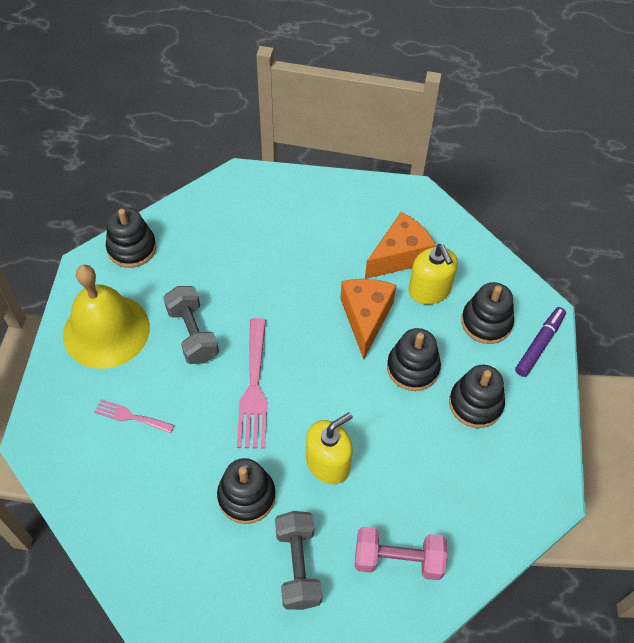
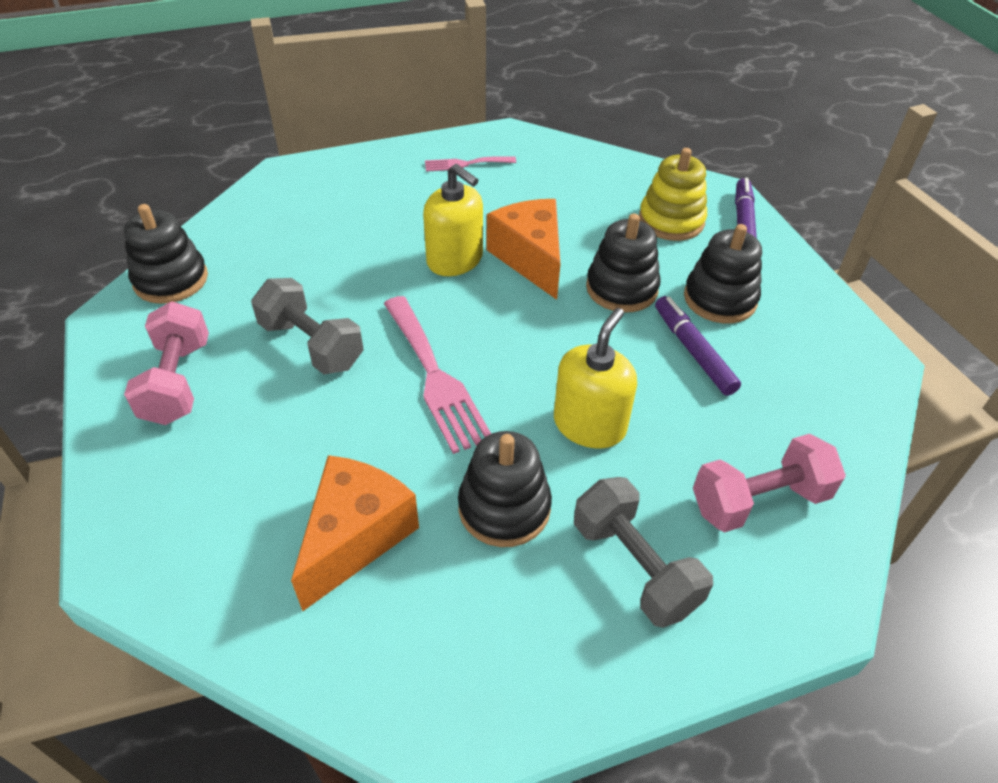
camera: 25 degrees left, 10 degrees down
yellow bell [63,265,150,369] -> pink dumbbell [124,302,209,425]
pink fork [94,399,174,433] -> pink fork moved to [425,157,516,172]
orange cheese [365,212,436,279] -> orange cheese moved to [291,455,419,611]
yellow soap dispenser [409,244,458,304] -> yellow soap dispenser moved to [423,164,483,276]
black stacking toy [461,282,514,344] -> yellow stacking toy [639,148,707,241]
none -> purple marker [655,296,741,396]

